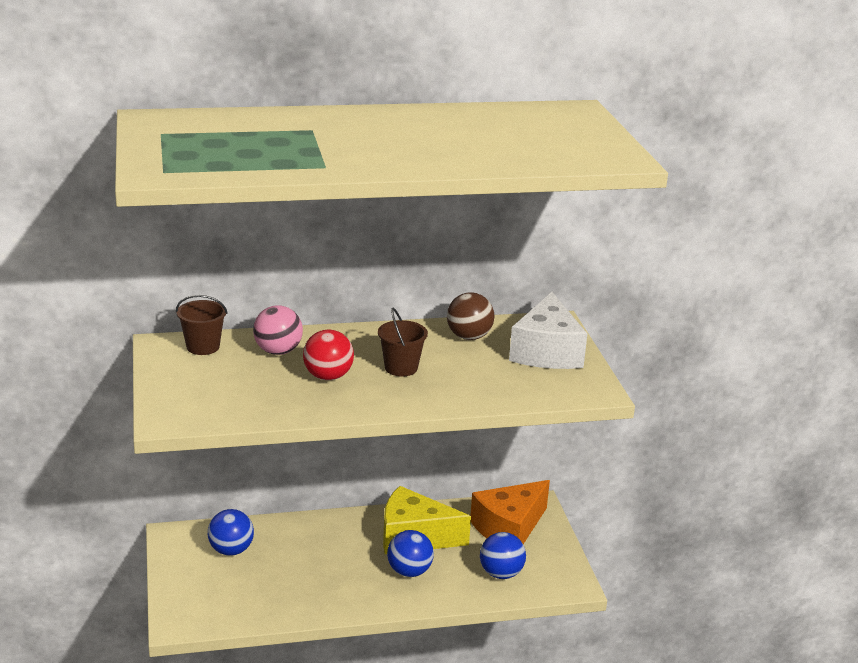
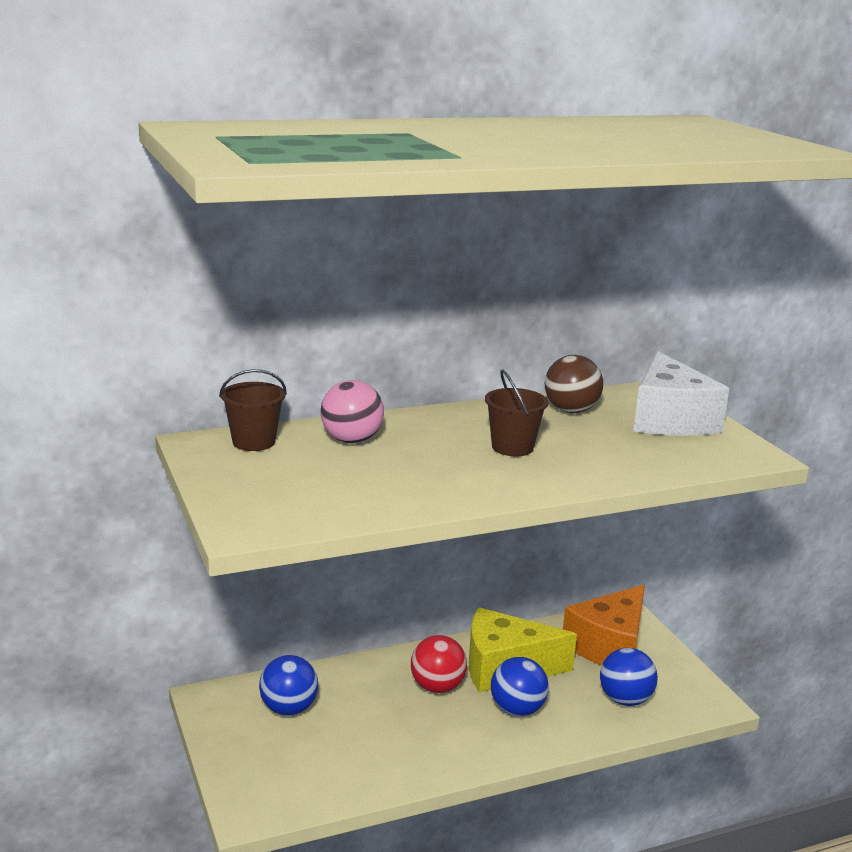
camera: 10 degrees left, 5 degrees down
red ball [303,330,354,380] -> red ball moved to [411,635,467,693]

